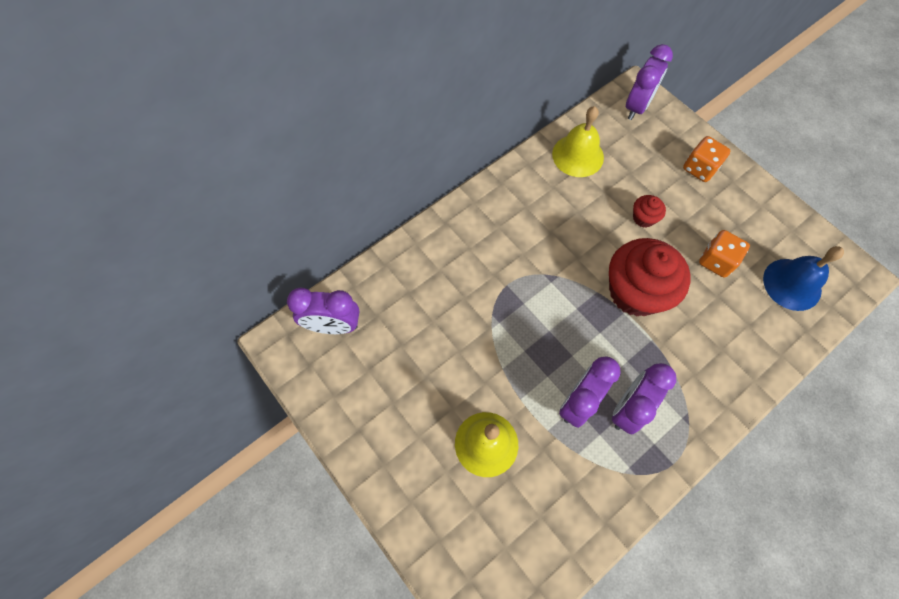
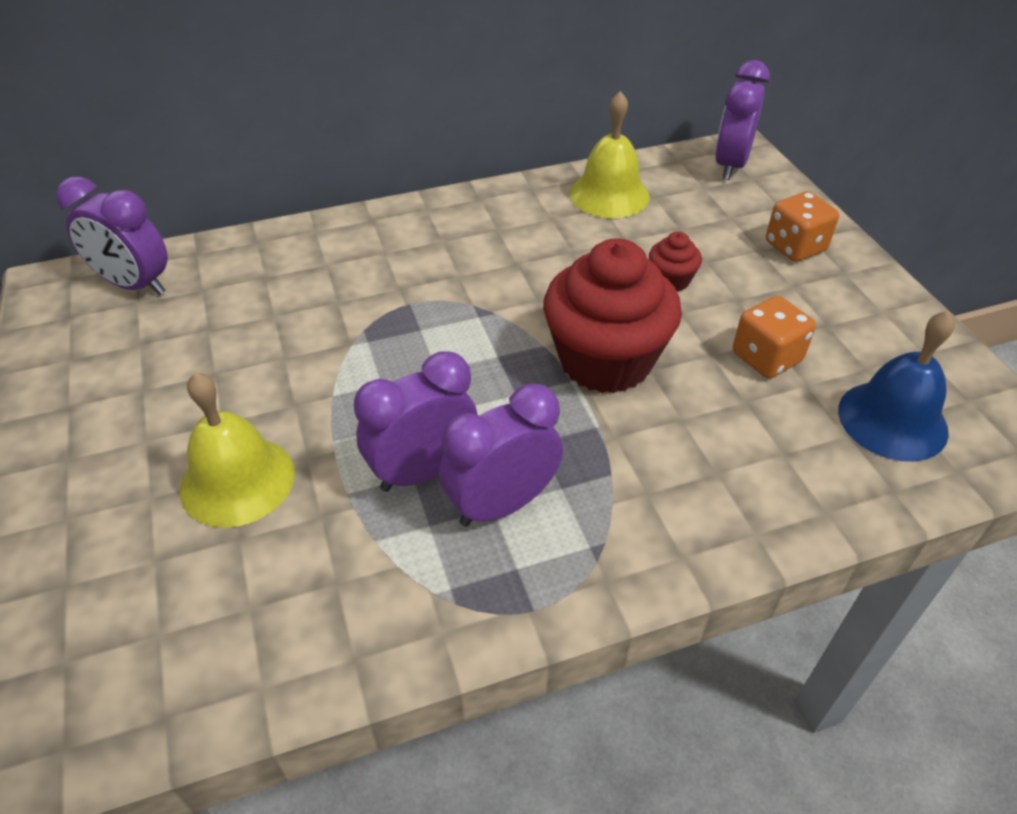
camera: 20 degrees right, 20 degrees down
purple clock [626,44,673,120] -> purple clock turned 150 degrees clockwise [715,60,770,180]

